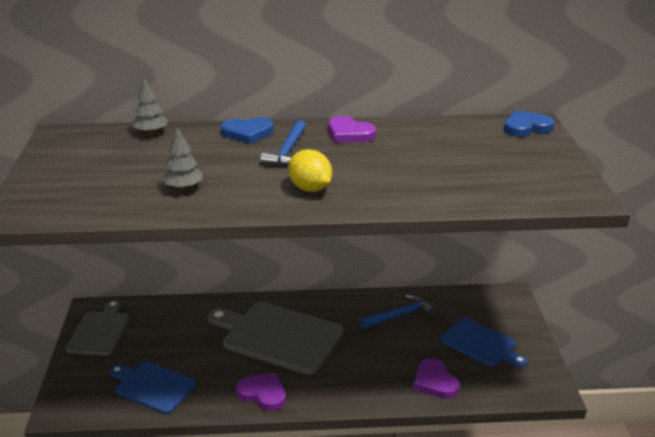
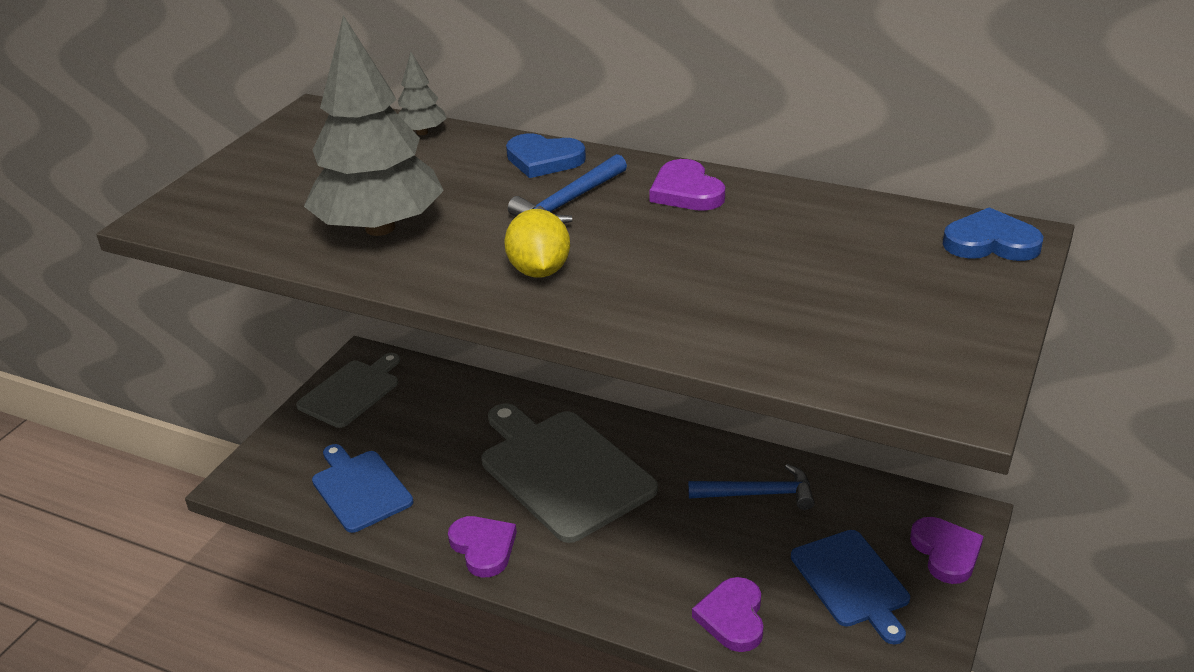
camera: 30 degrees right, 5 degrees up
grey tree [162,127,203,190] -> grey tree [304,15,444,236], size x2.25
none -> purple heart [910,517,984,584]

